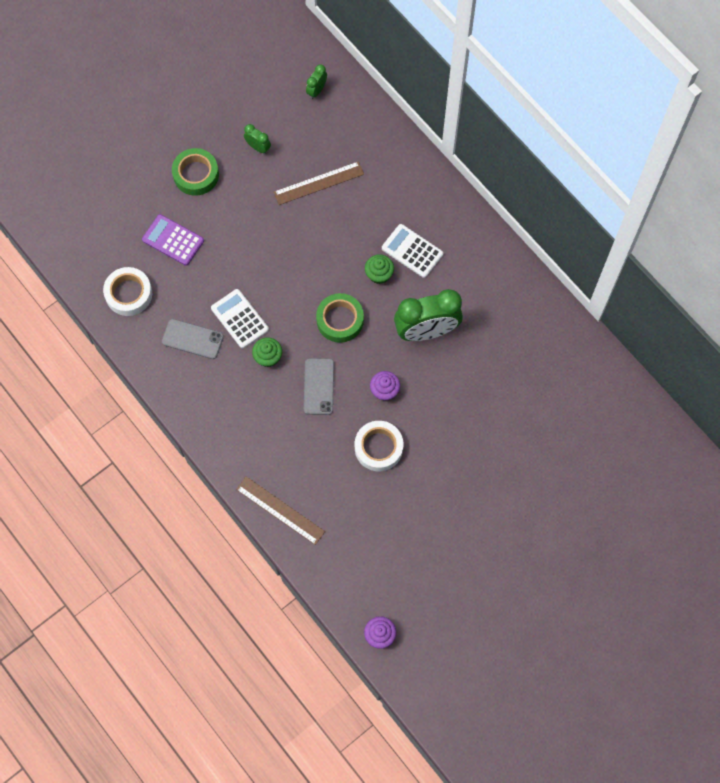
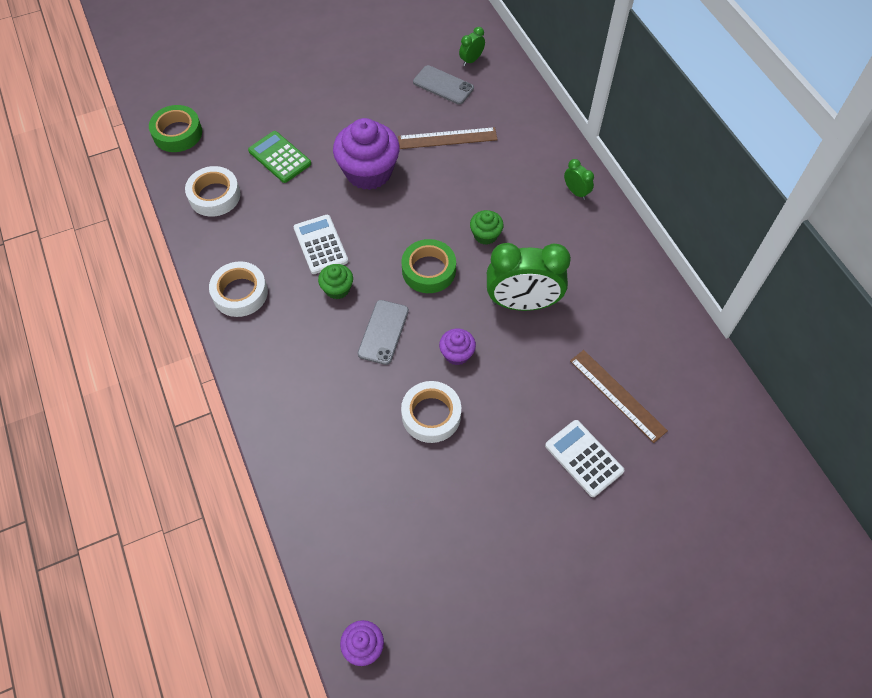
camera: 15 degrees right, 10 degrees down
purple calculator [142,214,204,266] -> green calculator [248,131,311,183]
grey phone [162,319,224,359] -> grey phone moved to [413,65,474,105]
green tape [172,148,219,196] -> green tape moved to [149,105,202,152]
brown ruler [236,477,325,545] -> brown ruler moved to [570,350,668,443]
green clock [244,124,271,154] -> green clock moved to [564,159,594,200]
white calculator [382,224,443,278] -> white calculator moved to [545,420,624,497]
none -> white tape [209,261,268,317]
none -> purple cupcake [333,118,400,190]

